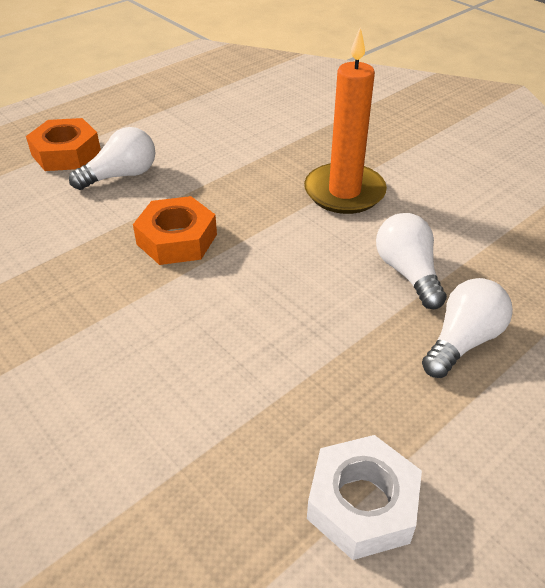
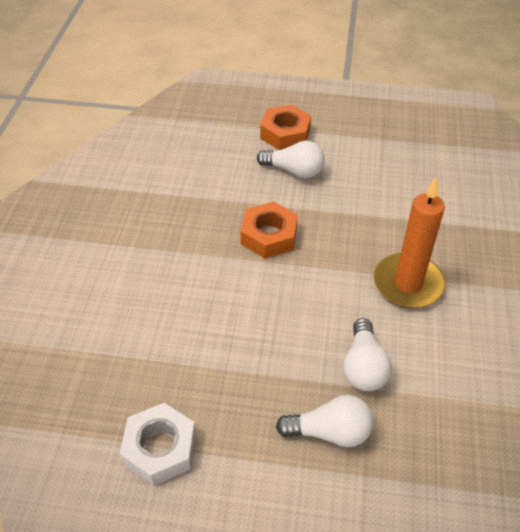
camera: 50 degrees right, 5 degrees up
white light bulb [376,213,447,309] -> white light bulb turned 150 degrees clockwise [343,318,392,391]

